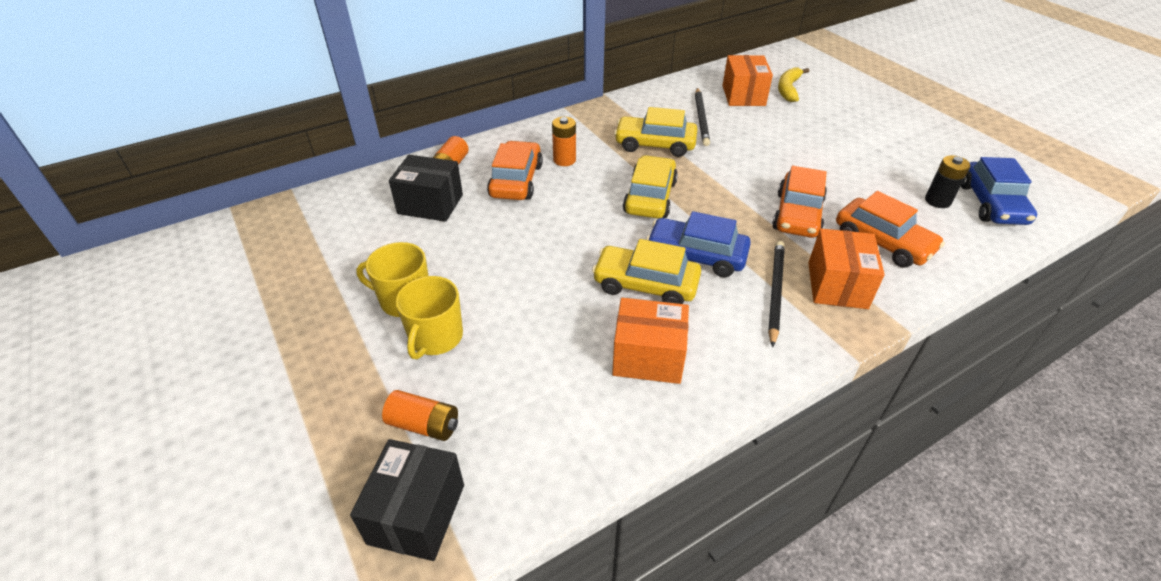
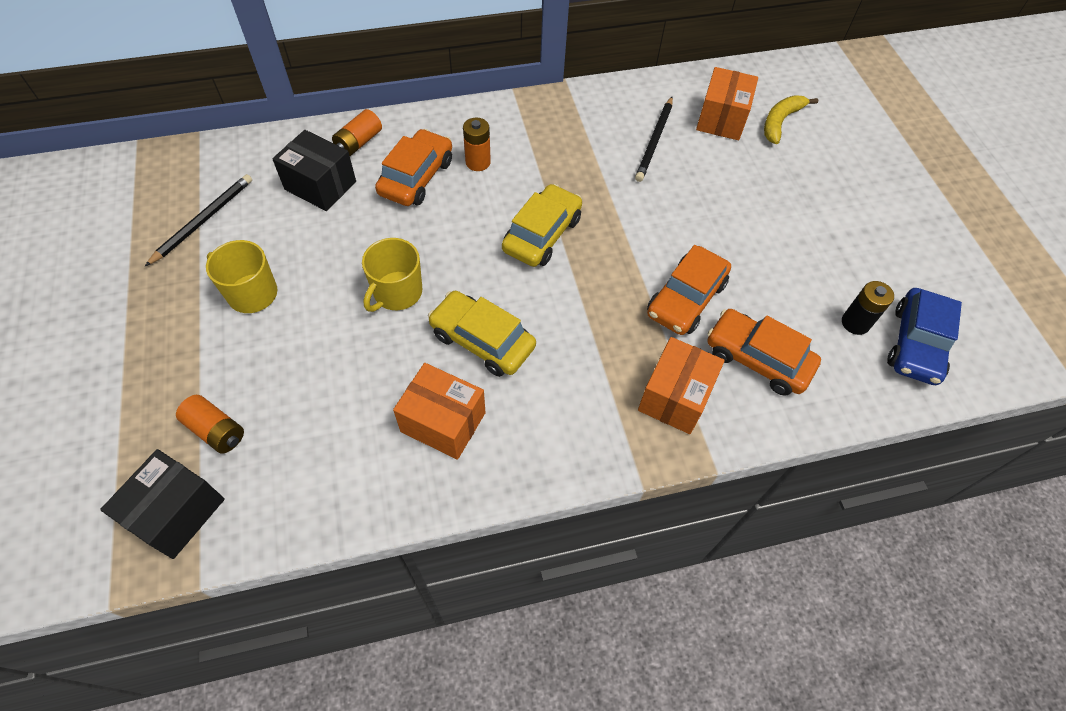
camera: 15 degrees right, 15 degrees up
yellow mug [395,276,463,359] -> yellow mug moved to [362,238,422,312]
yellow car [614,107,697,157] -> none
blue car [646,211,751,277] -> none
black pencil [768,241,785,348] -> black pencil moved to [145,174,252,266]
orange car [836,191,945,268] -> orange car turned 150 degrees clockwise [707,309,821,396]

